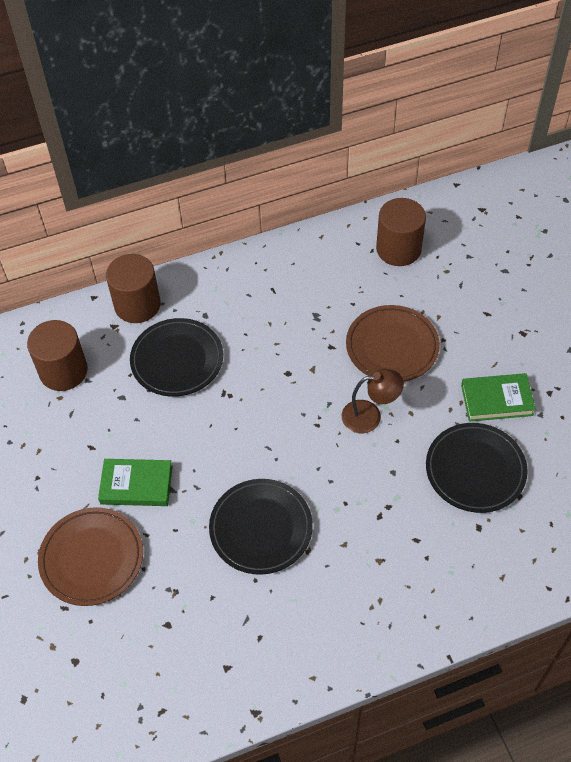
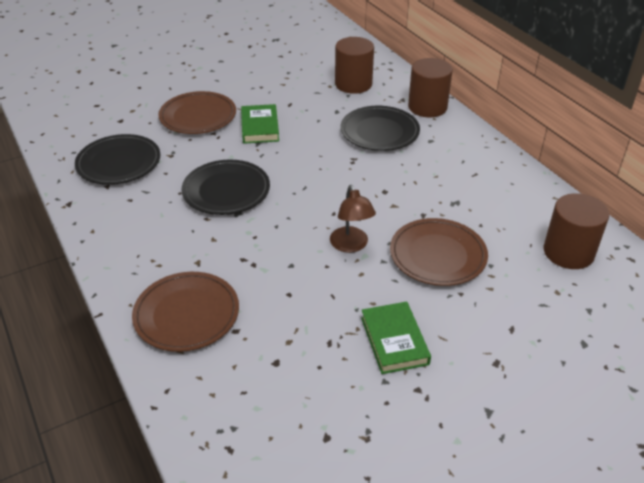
camera: 80 degrees right, 15 degrees down
black plate [426,423,528,513] -> black plate moved to [75,134,161,185]
none -> brown plate [132,272,239,352]

